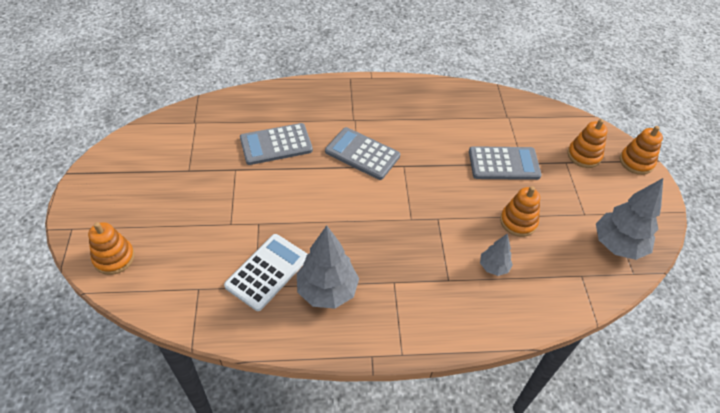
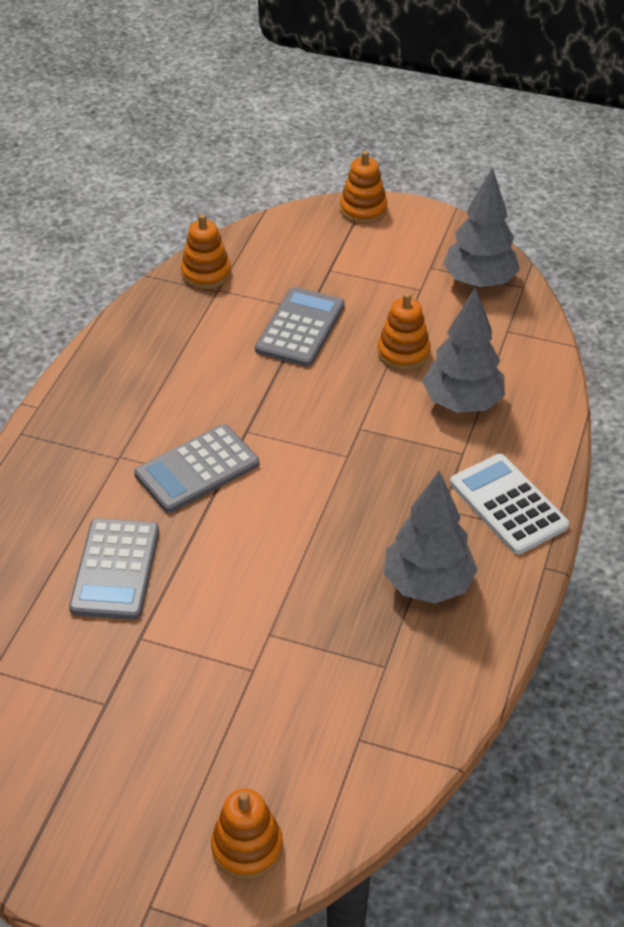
camera: 65 degrees left, 5 degrees down
white calculator [224,234,307,311] -> white calculator moved to [450,454,569,555]
grey tree [480,234,513,276] -> grey tree [422,287,505,413], size x1.83
orange stacking toy [567,119,608,168] -> orange stacking toy moved to [181,214,231,289]

